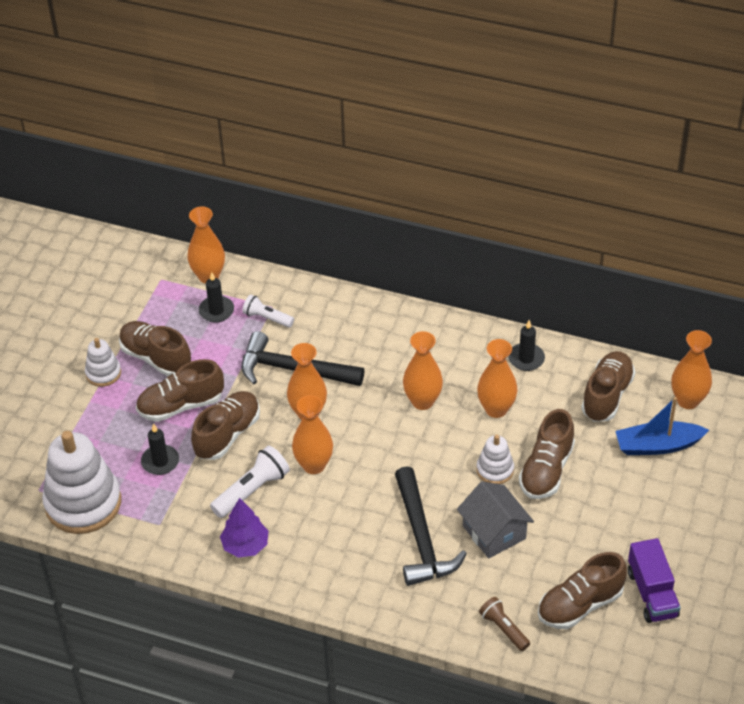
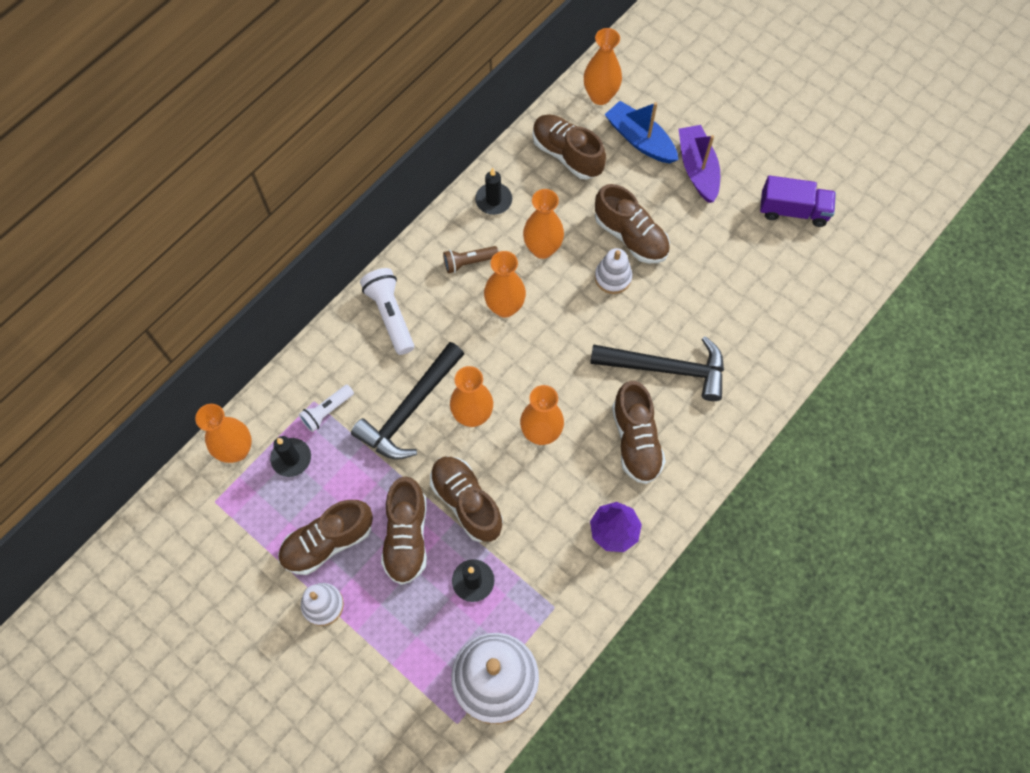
camera: 70 degrees left, 20 degrees up
white flashlight [210,445,290,518] -> white flashlight moved to [360,268,414,355]
grey house [457,482,534,558] -> none
brown flashlight [479,597,530,651] -> brown flashlight moved to [443,246,499,273]
brown shoe [538,552,627,629] -> brown shoe moved to [612,381,666,484]
blue boat [616,397,709,455] -> blue boat turned 120 degrees clockwise [604,101,679,163]
none -> purple boat [679,125,720,203]

